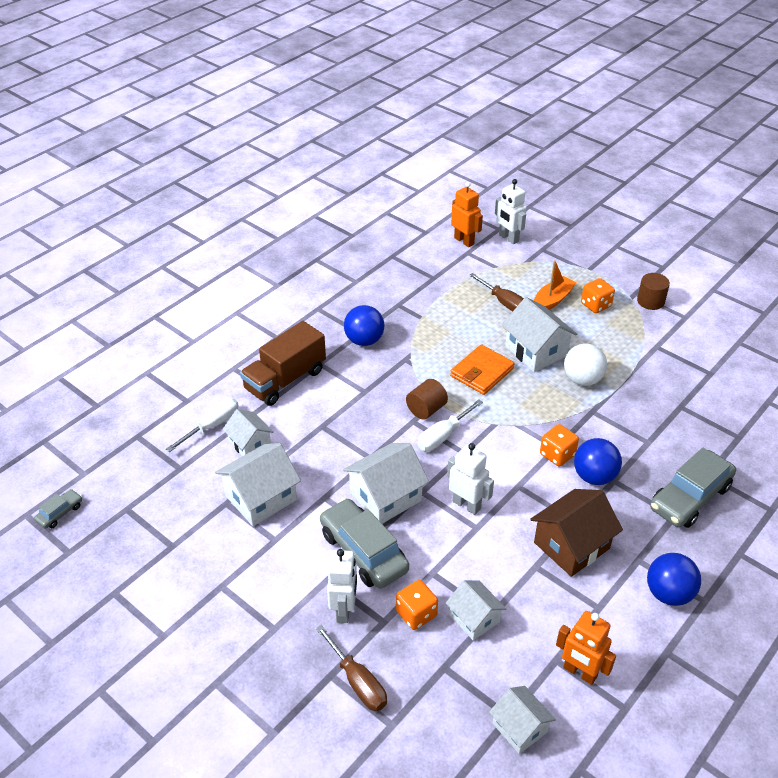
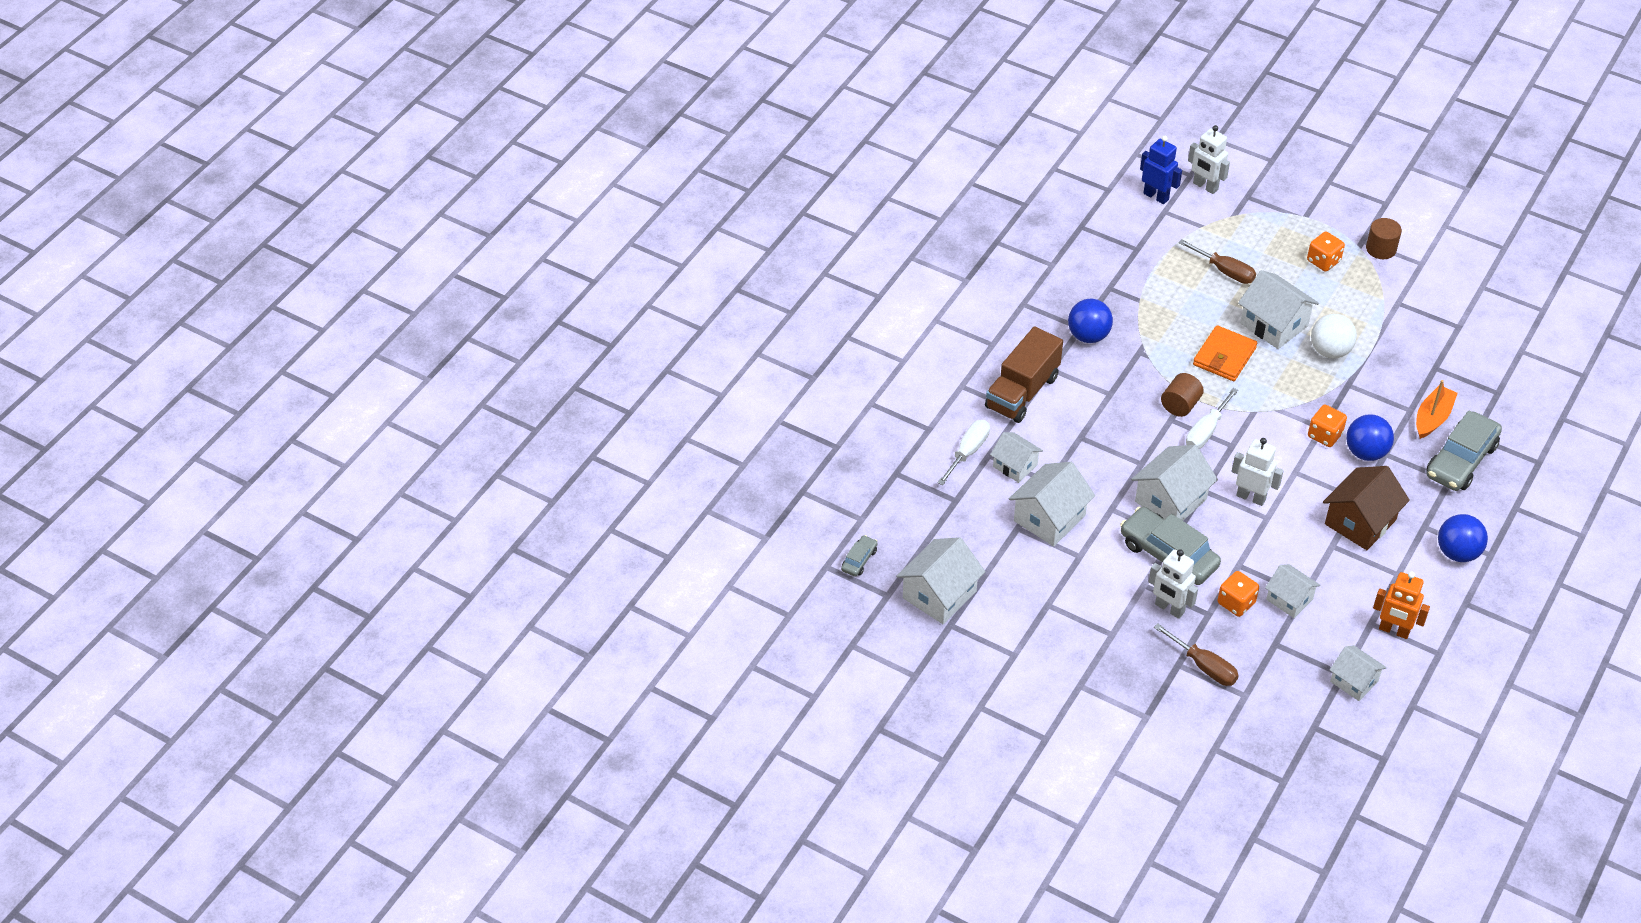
camera: 10 degrees left, 5 degrees up
white robot [327,549,357,623] -> white robot turned 135 degrees clockwise [1148,549,1198,619]
orange robot [451,182,483,247] -> blue robot [1140,136,1182,204]
orange boat [534,260,576,310] -> orange boat moved to [1416,380,1458,439]
none -> white house [896,537,985,625]

